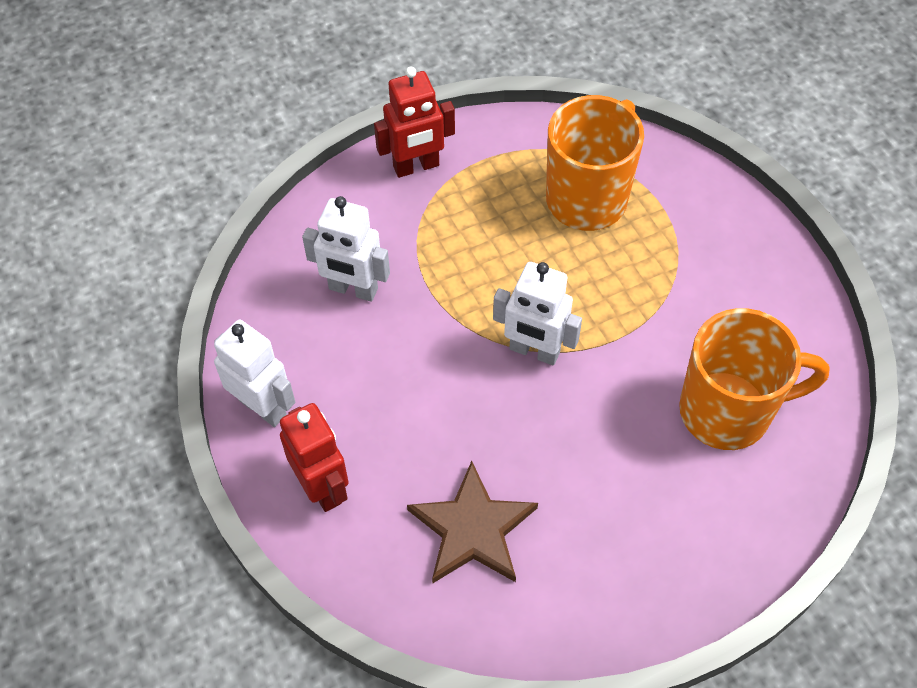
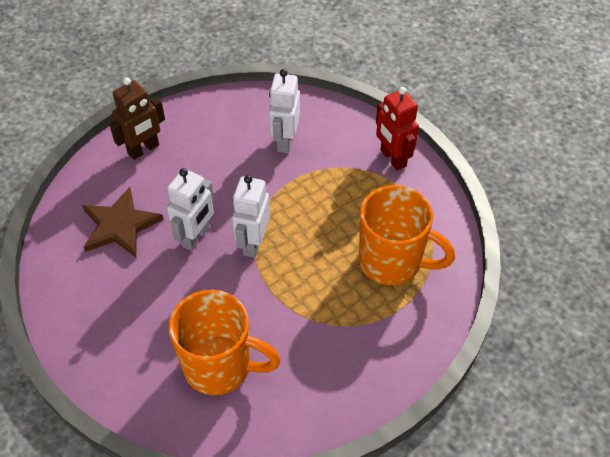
camera: 80 degrees right, 5 degrees down
white robot [214,319,295,427] -> white robot moved to [167,168,214,251]
red robot [280,403,349,512] -> brown robot [109,77,165,160]
orange mug [679,308,830,450] -> orange mug turned 60 degrees counterclockwise [169,290,281,395]

